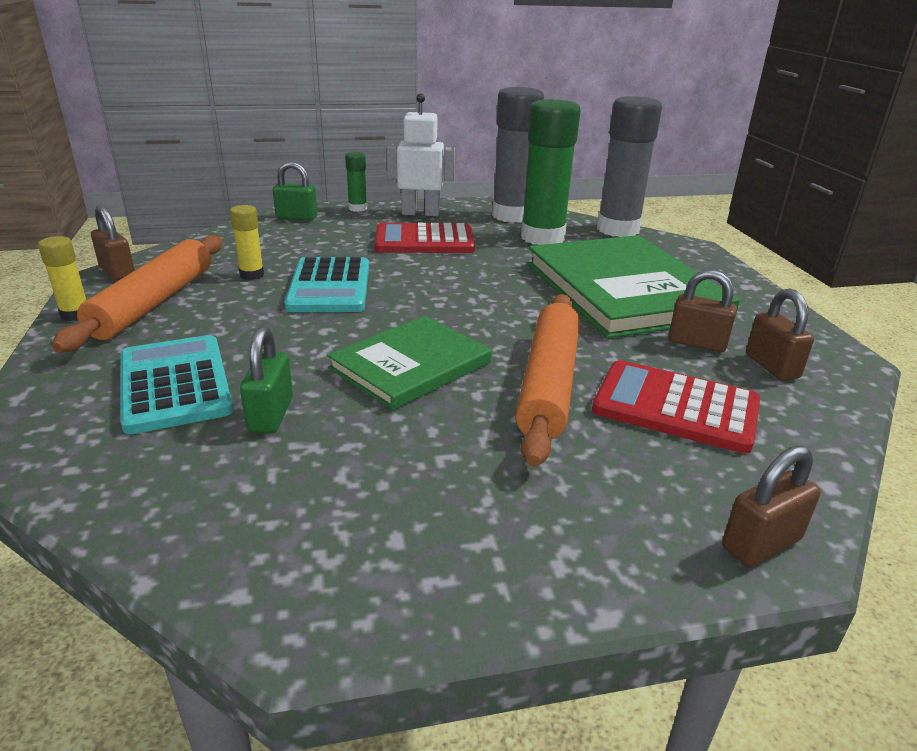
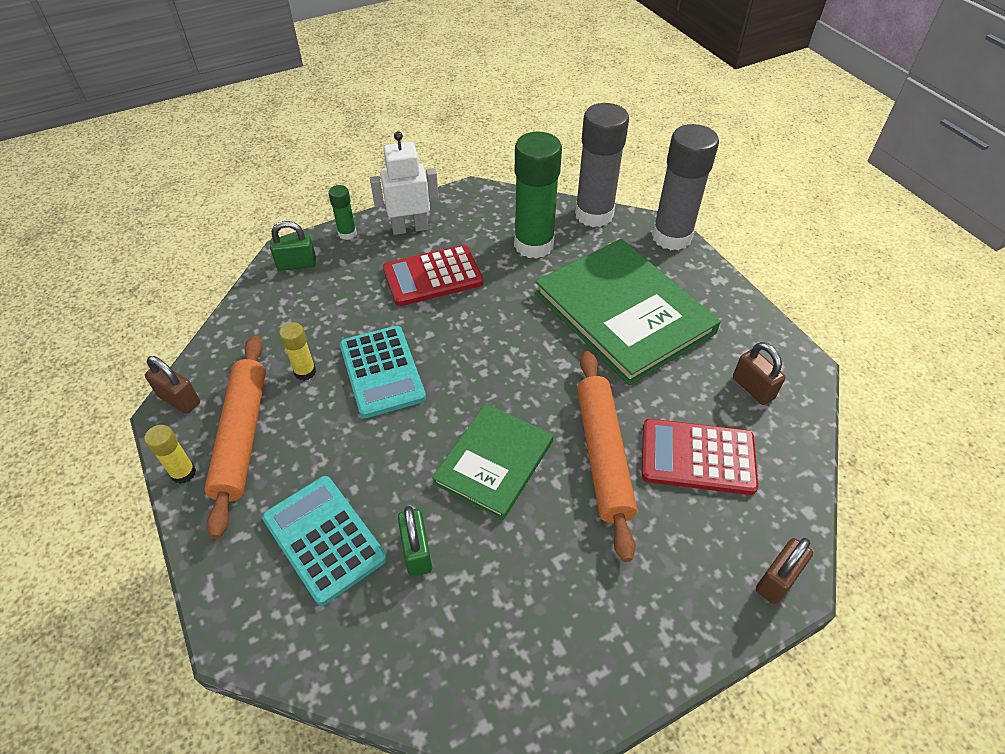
camera: 15 degrees left, 20 degrees up
grey glue stick [492,87,544,223] -> grey glue stick moved to [652,124,719,250]
brown padlock [668,270,737,352] -> none

